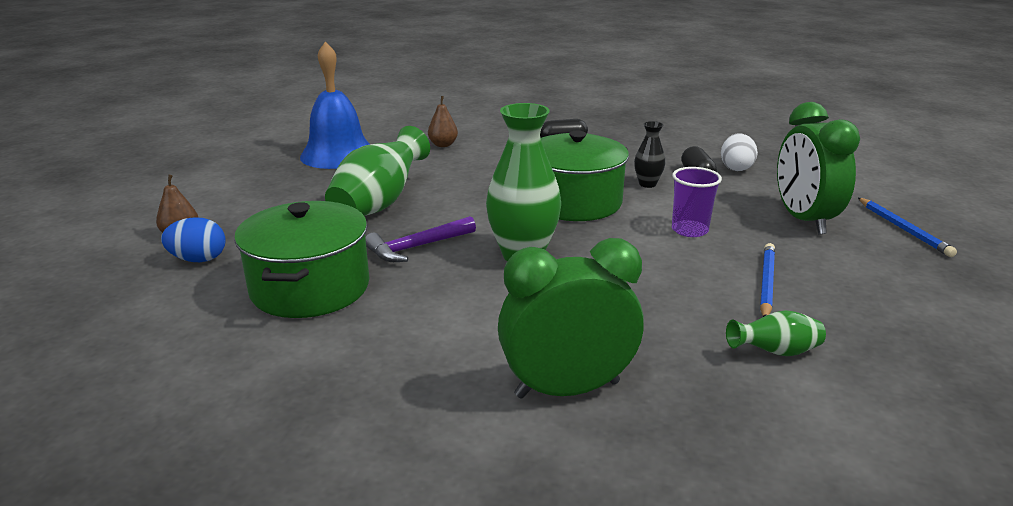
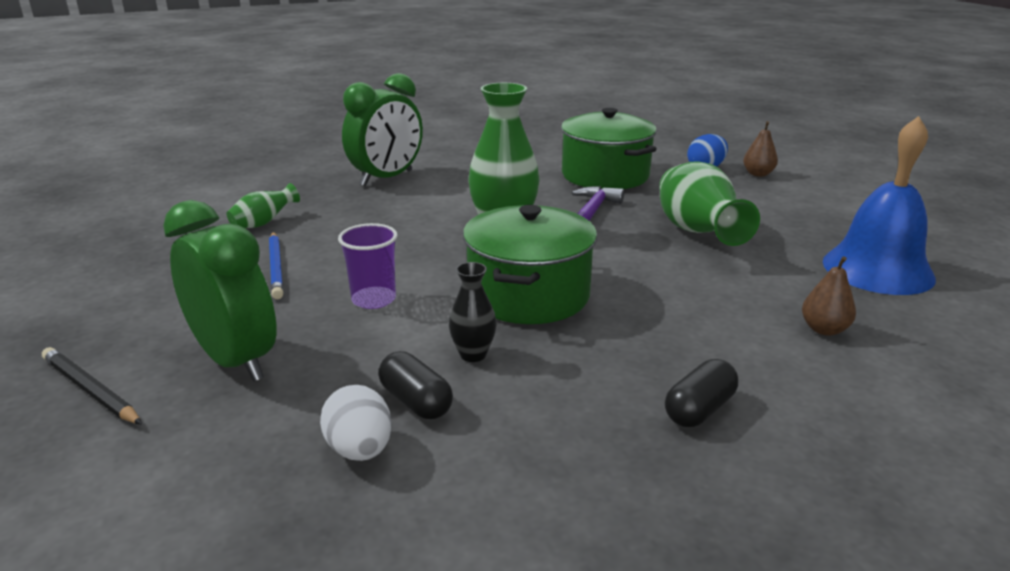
camera: 145 degrees right, 0 degrees up
blue pencil [858,198,957,257] -> black pencil [42,347,142,425]

